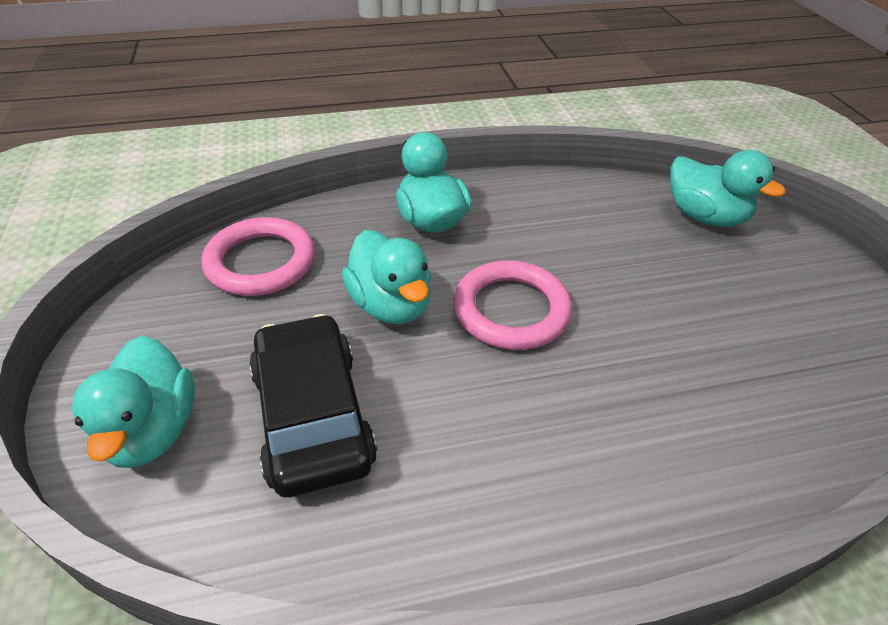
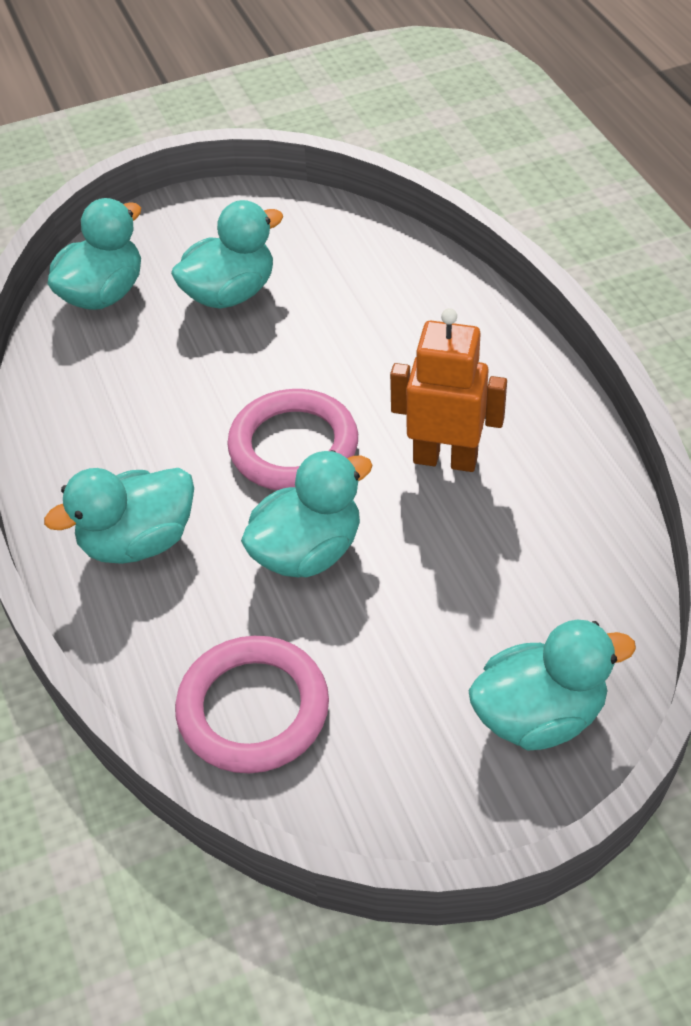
camera: 95 degrees left, 5 degrees up
black car [249,314,377,497] -> none
none -> turquoise duck [171,200,284,309]
none -> orange robot [390,308,507,472]

